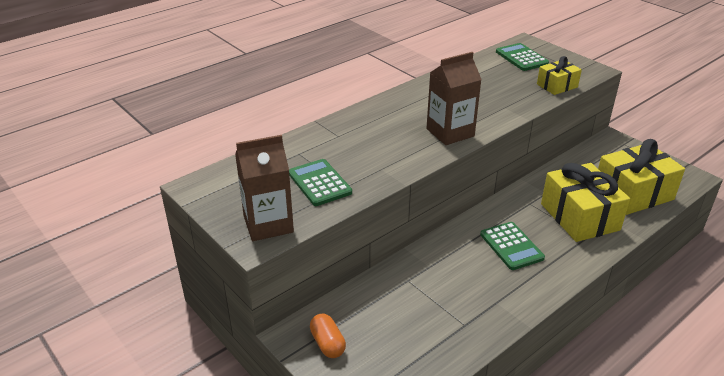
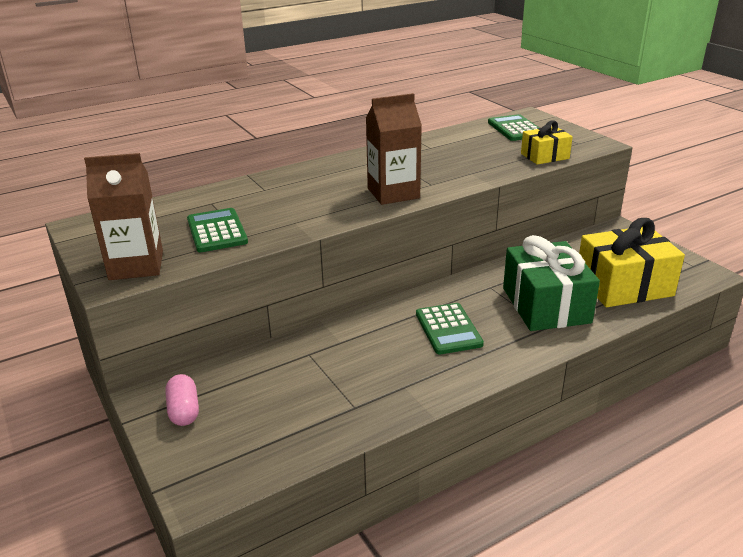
camera: 10 degrees right, 5 degrees down
orange capsule [310,314,346,358] -> pink capsule [165,374,199,426]
yellow gift [541,163,630,242] -> green gift [503,235,600,331]

